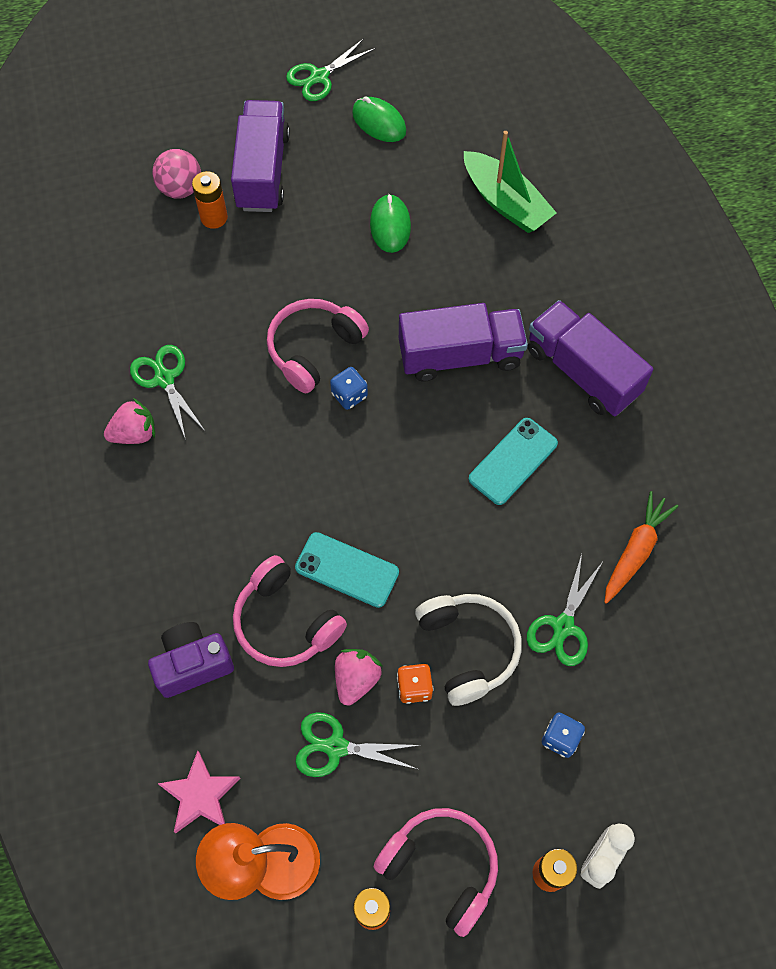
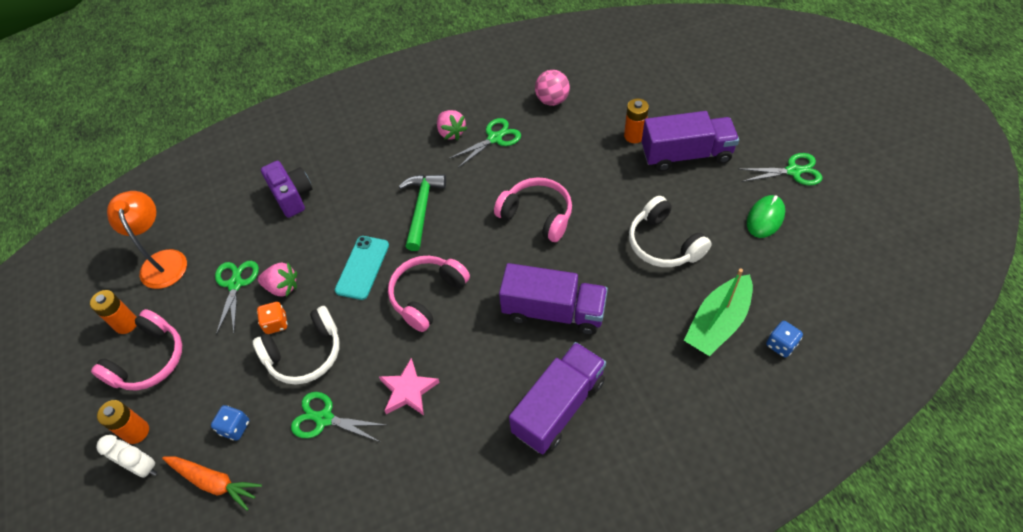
camera: 85 degrees right, 10 degrees down
pink ball [152,149,201,198] -> pink ball moved to [535,70,570,106]
pink star [158,751,241,833] -> pink star moved to [379,358,440,415]
pink headphones [233,555,347,667] -> pink headphones moved to [388,256,470,332]
green scissors [286,39,376,101] -> green scissors turned 135 degrees clockwise [740,153,823,186]
blue dice [330,367,368,410] -> blue dice moved to [766,321,803,358]
green mouse [370,194,411,253] -> white headphones [629,196,712,267]
purple truck [399,303,528,382] -> purple truck turned 60 degrees counterclockwise [499,263,608,335]
turquoise phone [469,418,558,505] -> none
orange carrot [605,491,678,604] -> orange carrot moved to [162,456,262,511]
none -> green hammer [399,175,446,251]

